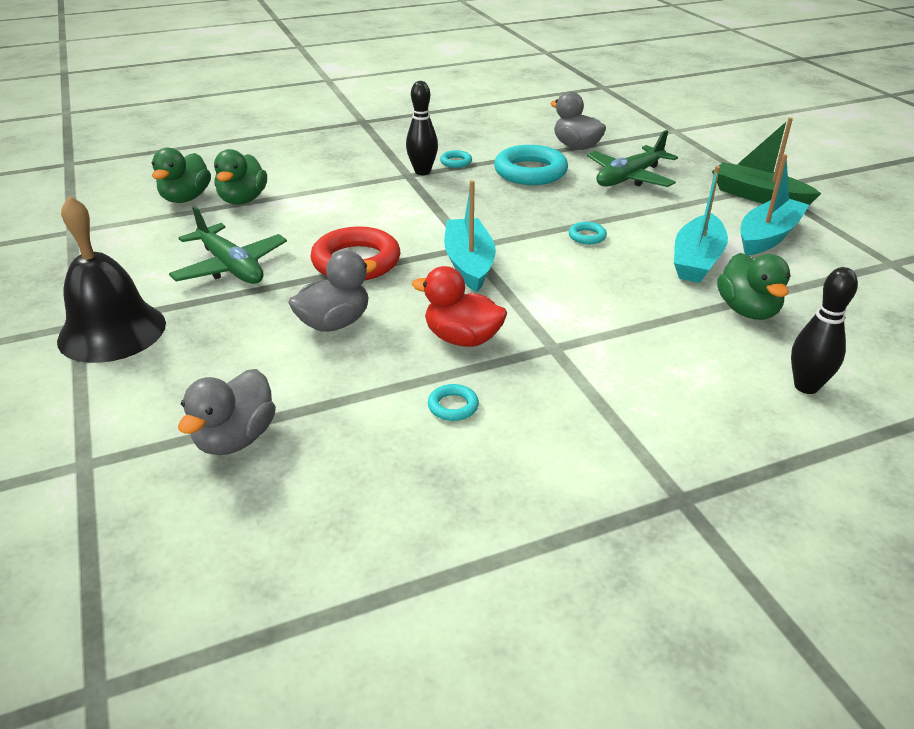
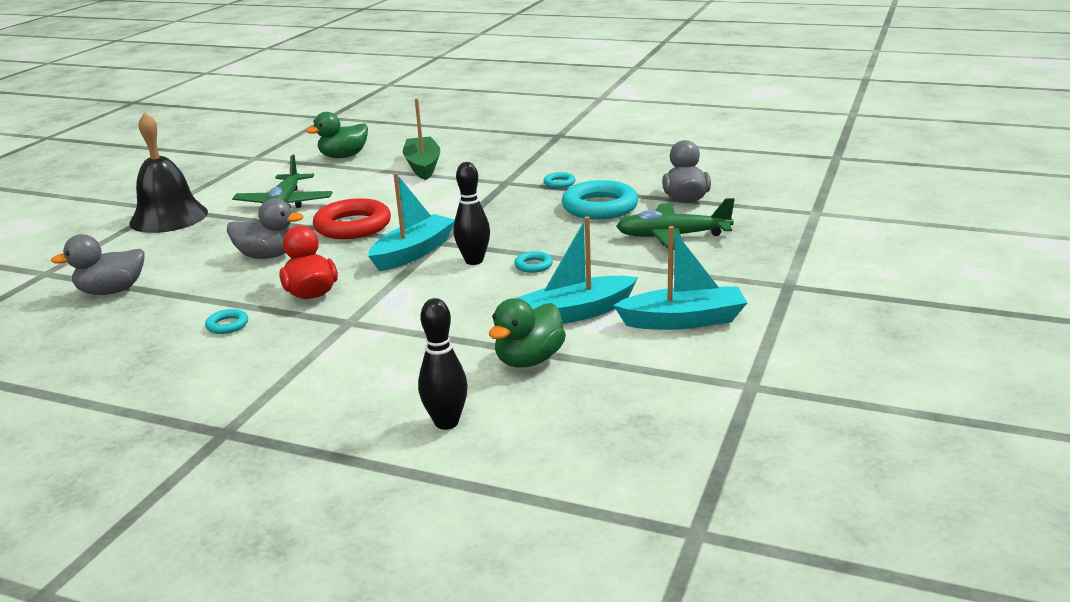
camera: 45 degrees right, 10 degrees down
green duck [214,149,267,205] -> none
black bowling pin [406,81,438,175] -> black bowling pin moved to [454,162,490,265]
green boat [712,118,821,205] -> green boat moved to [403,98,440,180]

